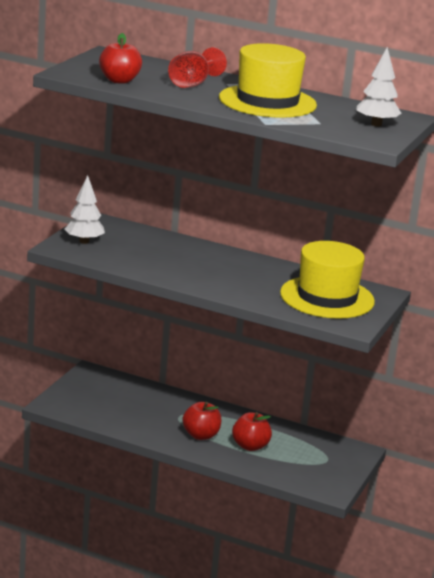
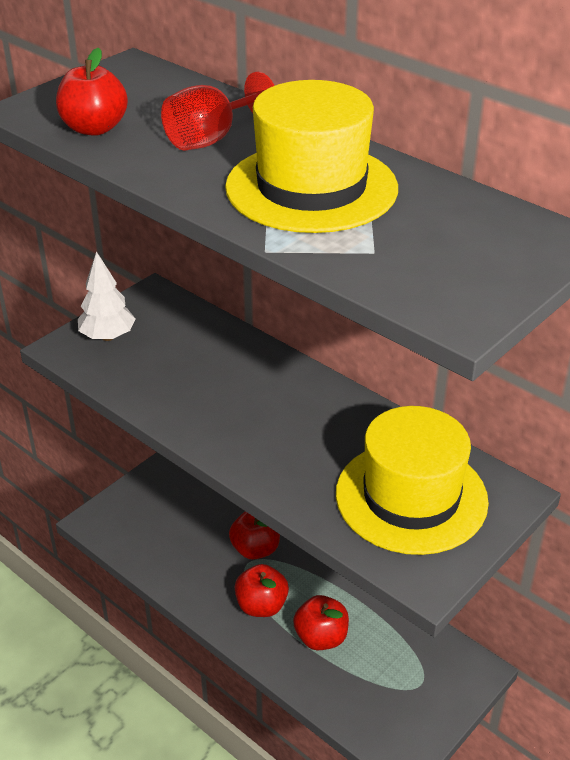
camera: 20 degrees right, 15 degrees up
white tree [357,47,401,126] -> none
none -> red apple [229,511,280,560]

